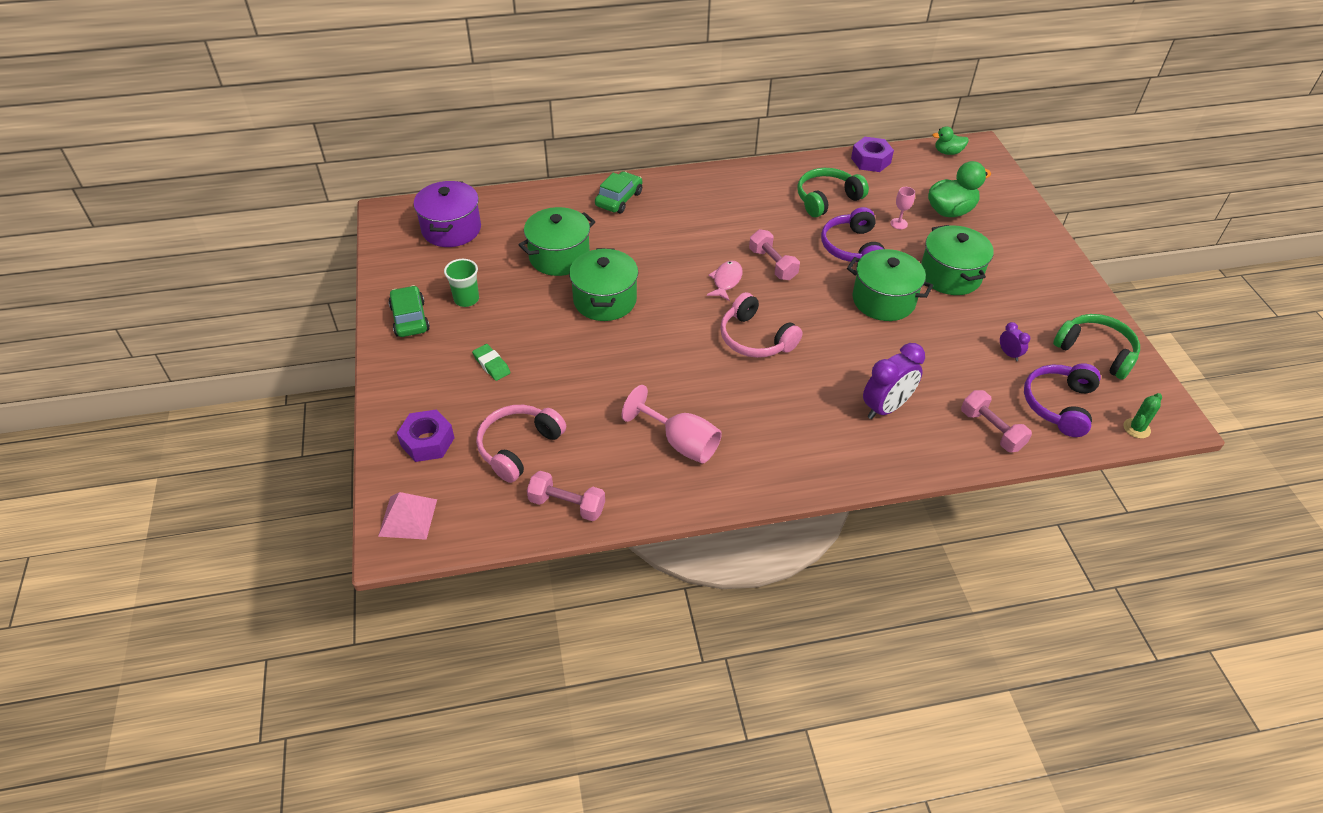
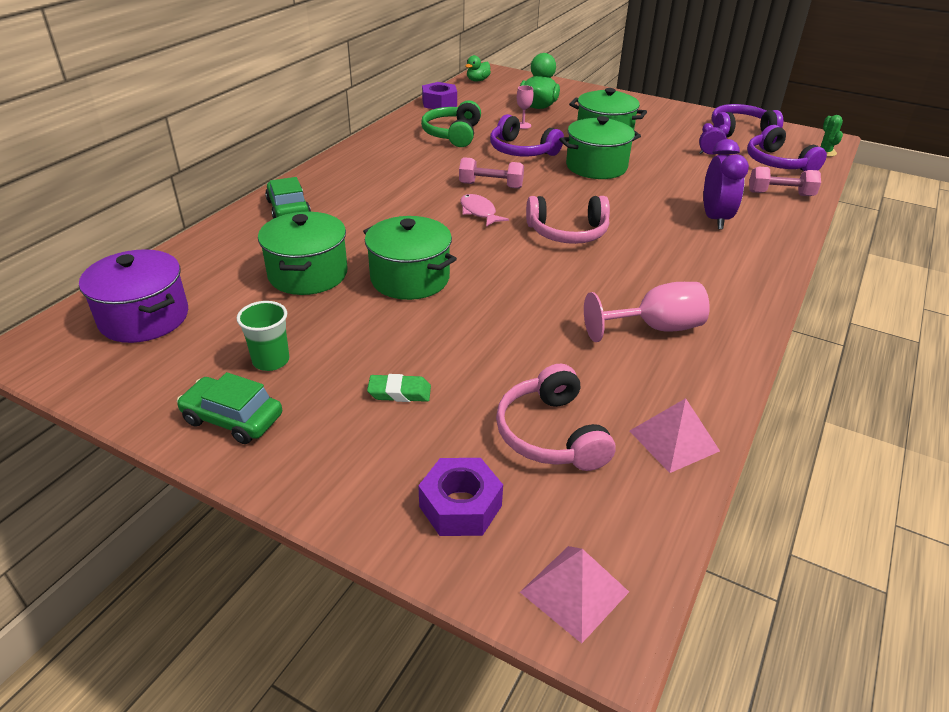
camera: 50 degrees left, 10 degrees down
pink dumbbell [527,471,605,521] -> pink pyramid [630,398,720,473]
green headphones [1053,314,1140,380] -> purple headphones [712,104,783,137]

